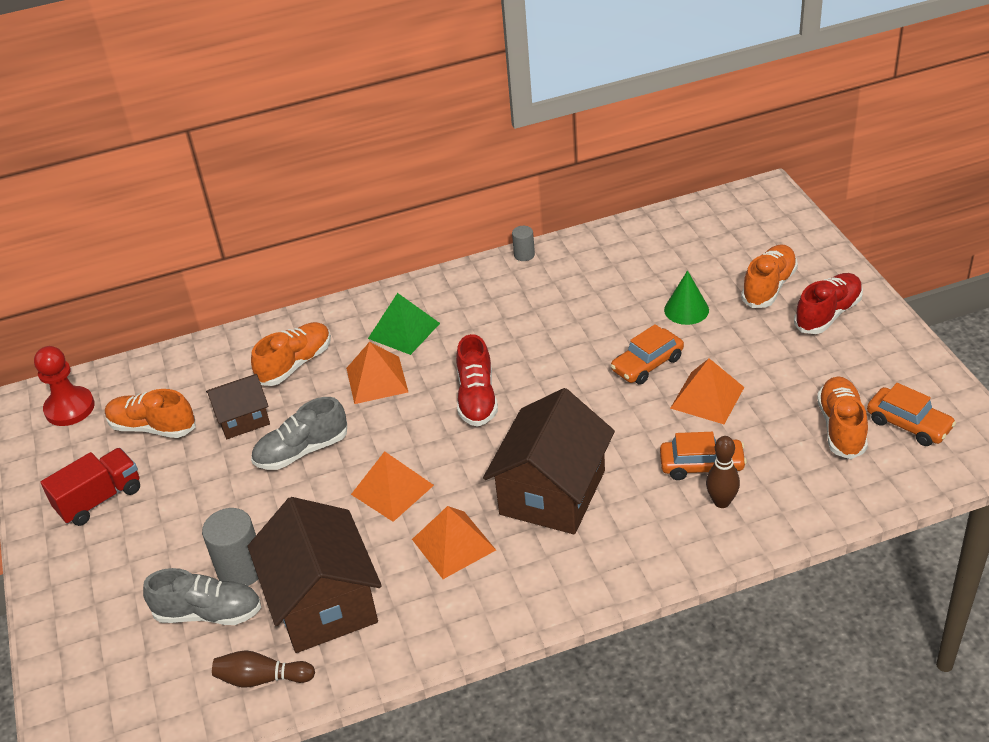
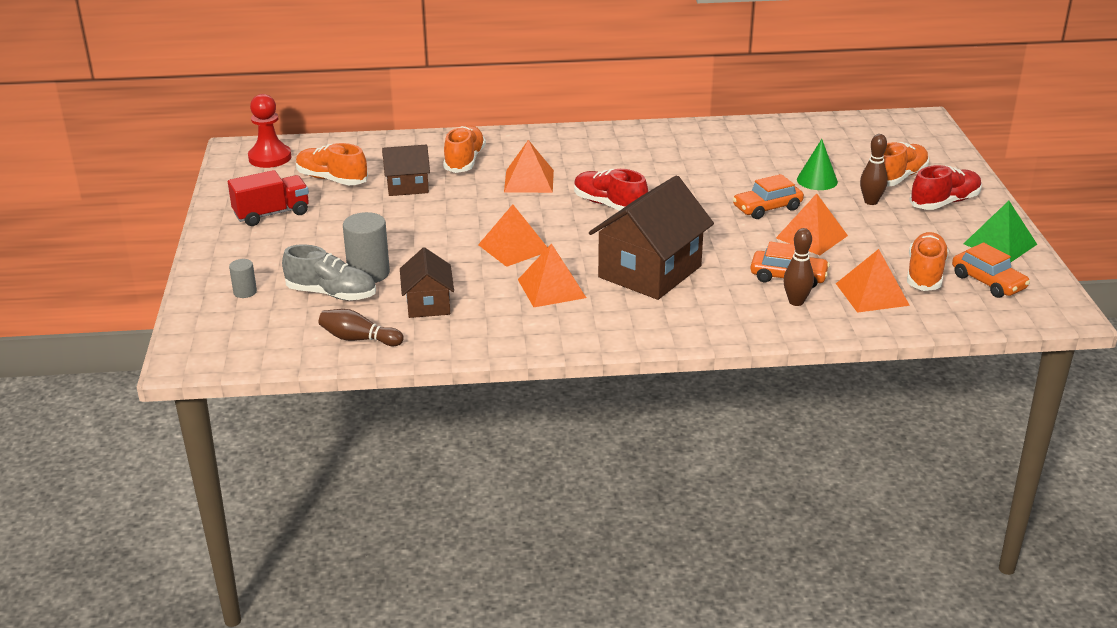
camera: 10 degrees right, 10 degrees down
brown house [248,497,382,653] -> brown house [400,247,454,318], size x0.55
orange shoe [251,322,331,386] -> orange shoe turned 45 degrees counterclockwise [443,125,486,173]
grey shoe [251,397,347,470] -> none
green pyramid [368,293,440,355] -> green pyramid moved to [964,201,1038,262]
red shoe [456,334,498,427] -> red shoe turned 120 degrees clockwise [574,169,648,211]
grey cylinder [512,226,535,261] -> grey cylinder moved to [229,259,257,298]
none -> orange pyramid [836,249,910,313]
none -> brown bowling pin [860,134,888,205]

